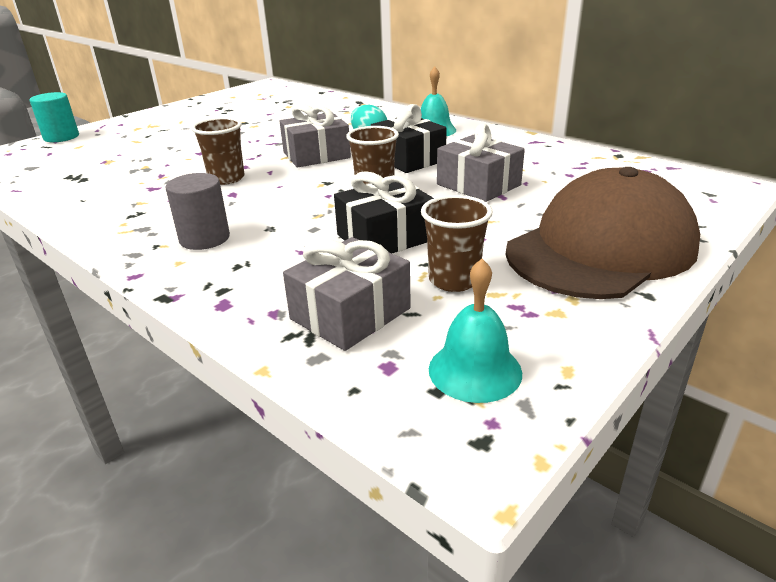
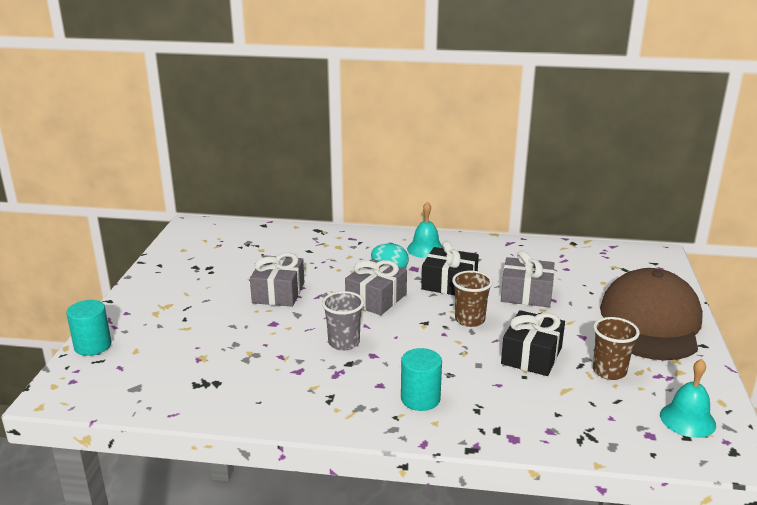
camera: 35 degrees left, 5 degrees down
grey cylinder [165,173,230,250] -> turquoise cylinder [401,348,442,411]
brown cup [192,117,244,185] -> grey cup [322,291,364,351]
grey gift [283,237,411,351] -> grey gift moved to [250,252,305,307]

